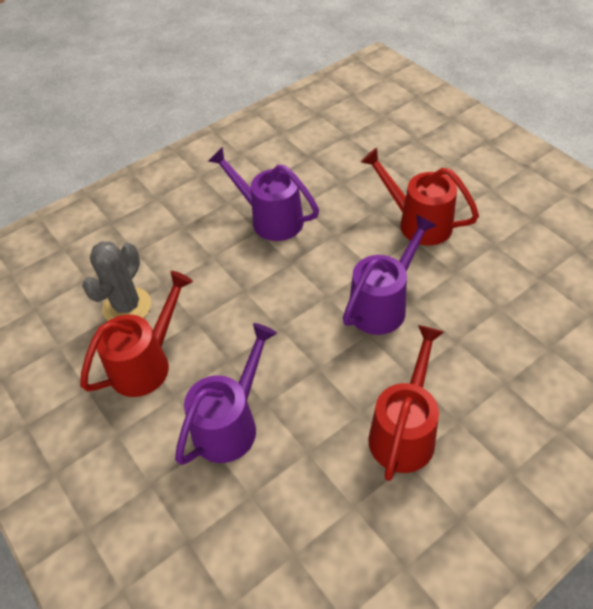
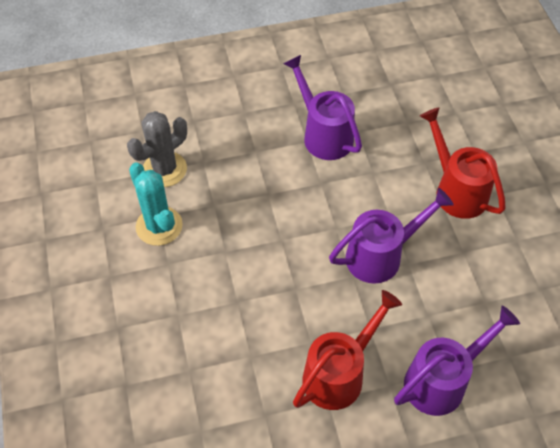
camera: 20 degrees right, 5 degrees up
red watering can [80,271,193,397] -> turquoise cactus [129,163,183,246]
purple watering can [175,323,277,465] -> purple watering can moved to [394,306,520,416]

